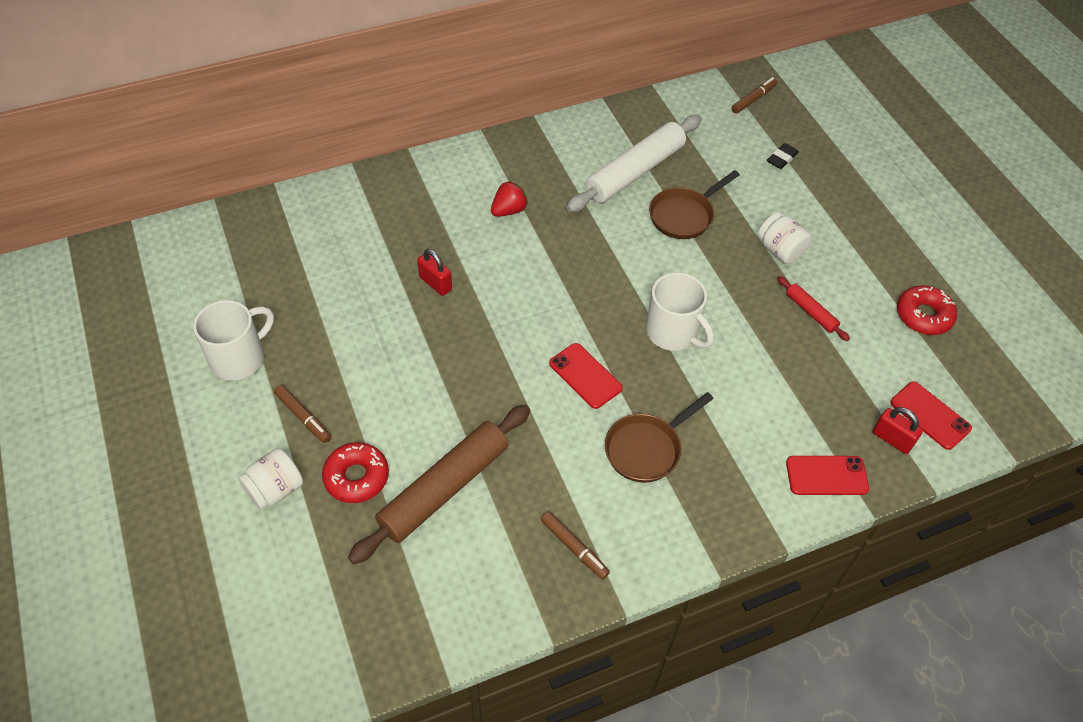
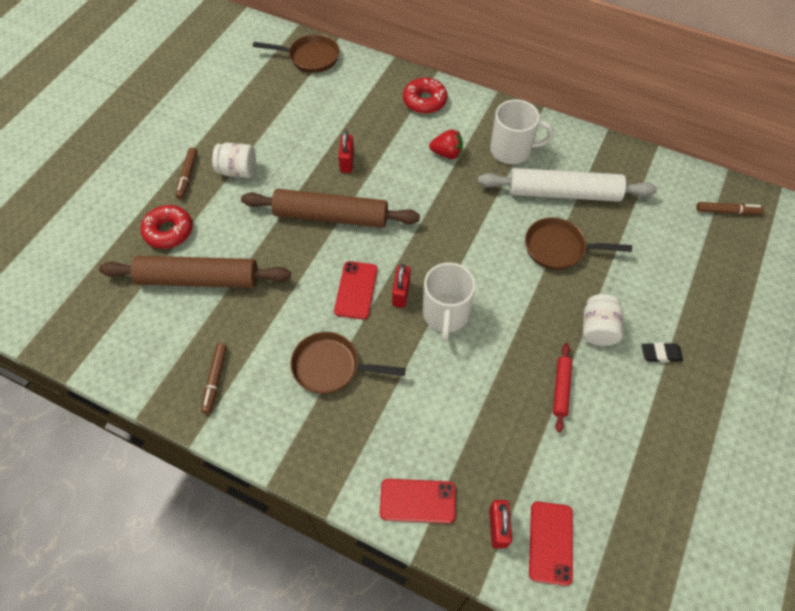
camera: 50 degrees right, 5 degrees up
white mug [193,300,274,380] -> white mug moved to [490,100,554,164]
white jar [238,448,304,510] -> white jar moved to [212,142,256,178]
black eraser [767,143,799,169] -> black eraser moved to [642,343,683,362]
red phone [786,456,869,495] -> red phone turned 45 degrees counterclockwise [380,479,456,523]
red donut [897,285,957,335] -> red donut moved to [403,78,447,114]
none -> brown rolling pin [241,189,420,228]
none -> brown pan [253,34,340,73]
none -> red padlock [392,264,411,308]

